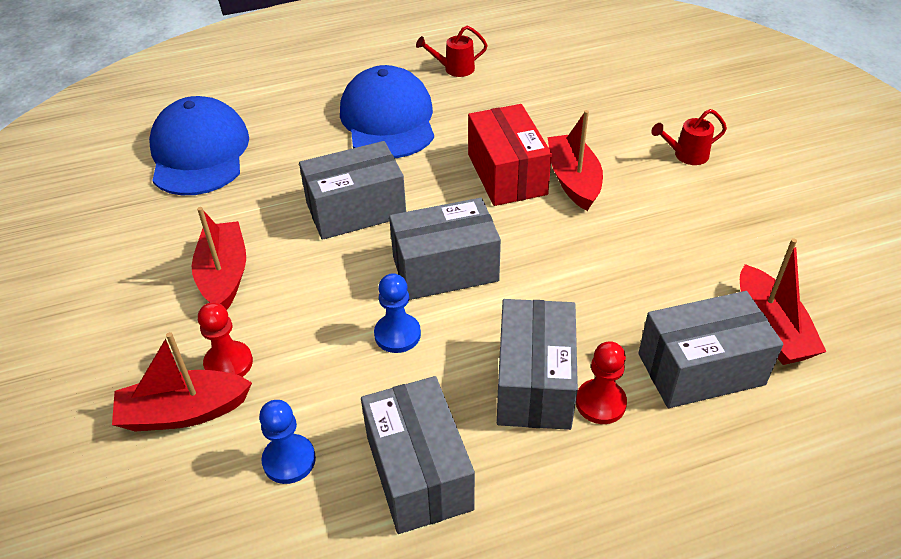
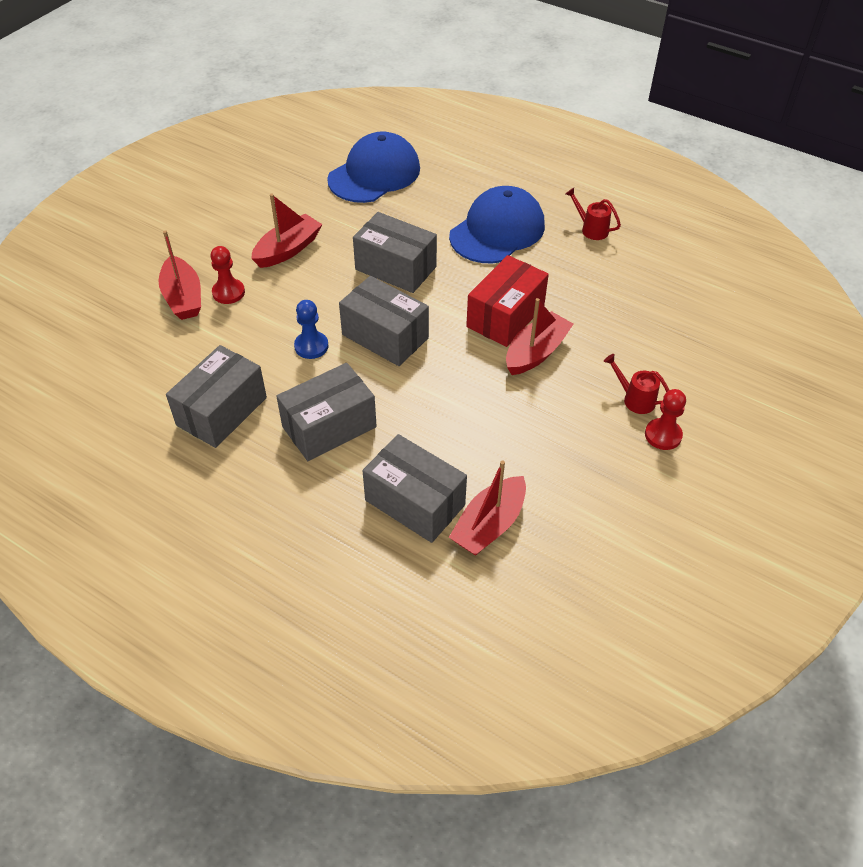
camera: 50 degrees right, 5 degrees up
red boat [112,332,252,432] -> red boat turned 150 degrees counterclockwise [159,230,201,320]
blue pawn [259,400,316,484] -> none
red pawn [576,341,627,424] -> red pawn moved to [645,389,686,450]

